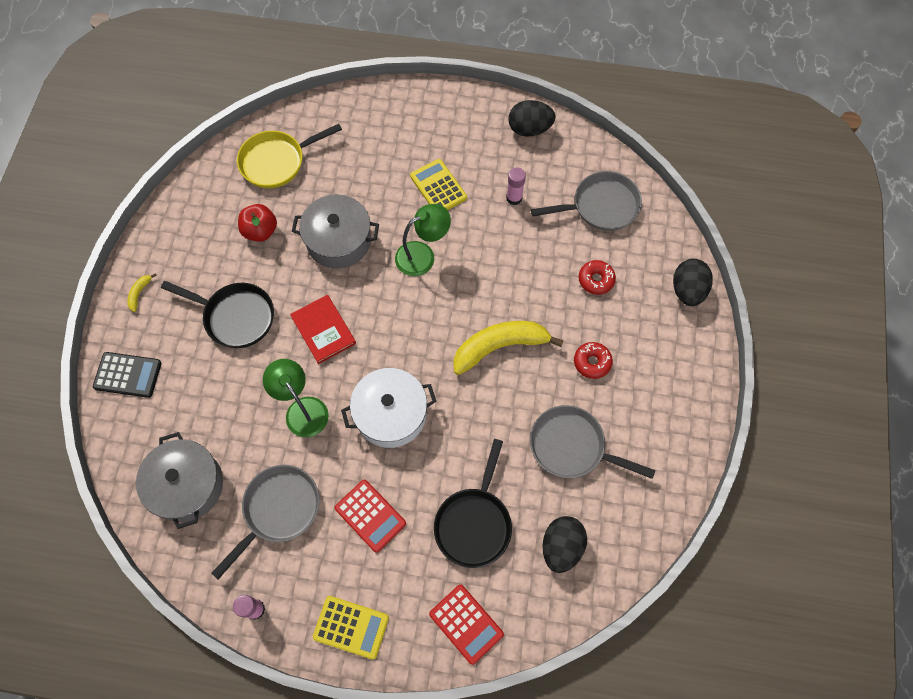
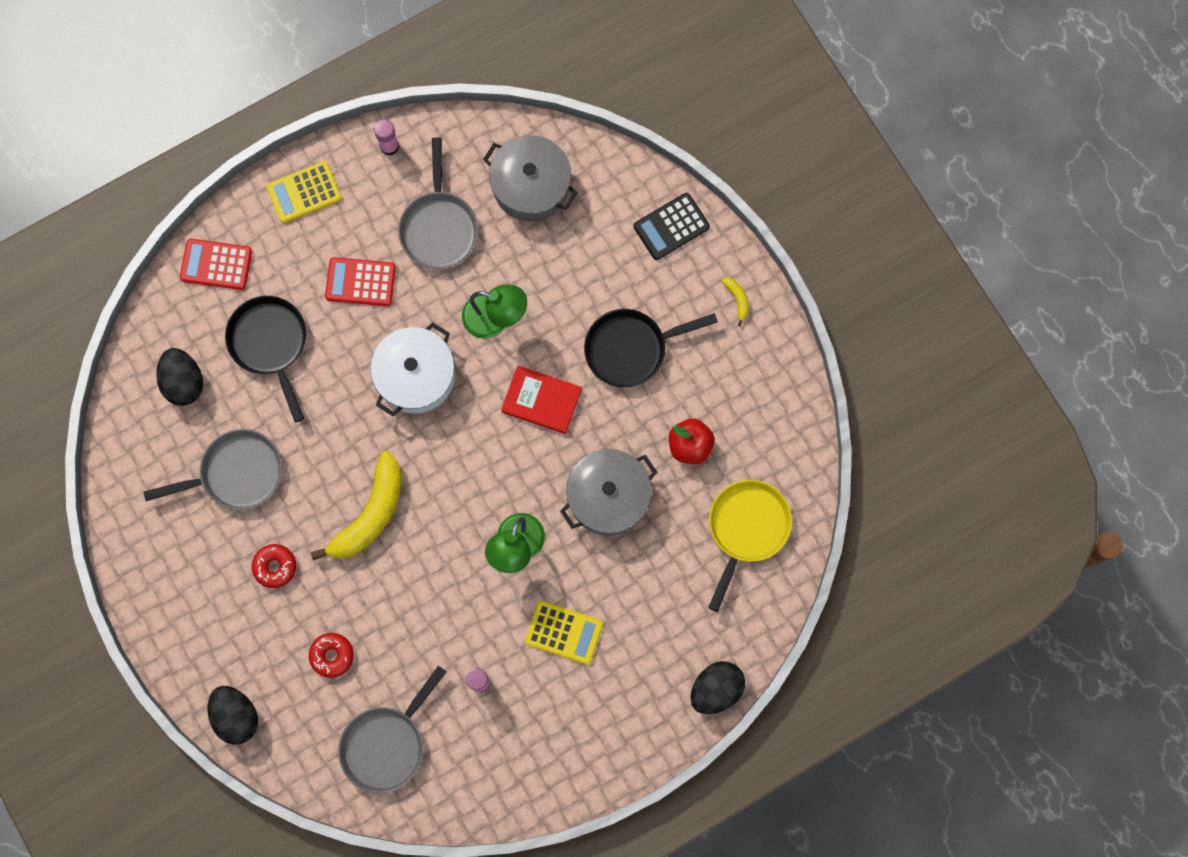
camera: 140 degrees right, 10 degrees up
black egg [508,100,556,137] -> black egg moved to [690,661,745,714]

